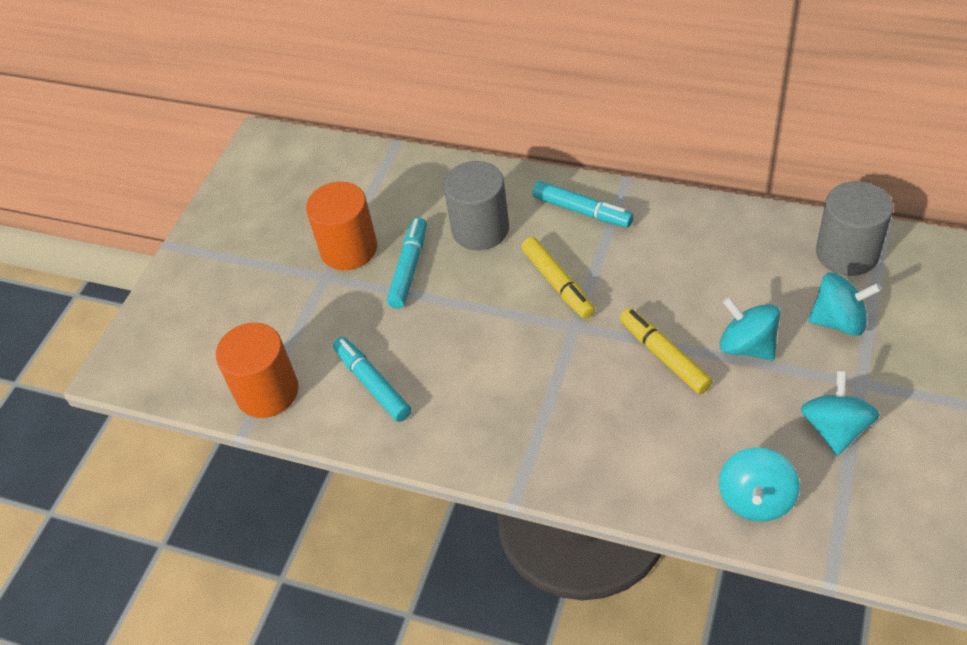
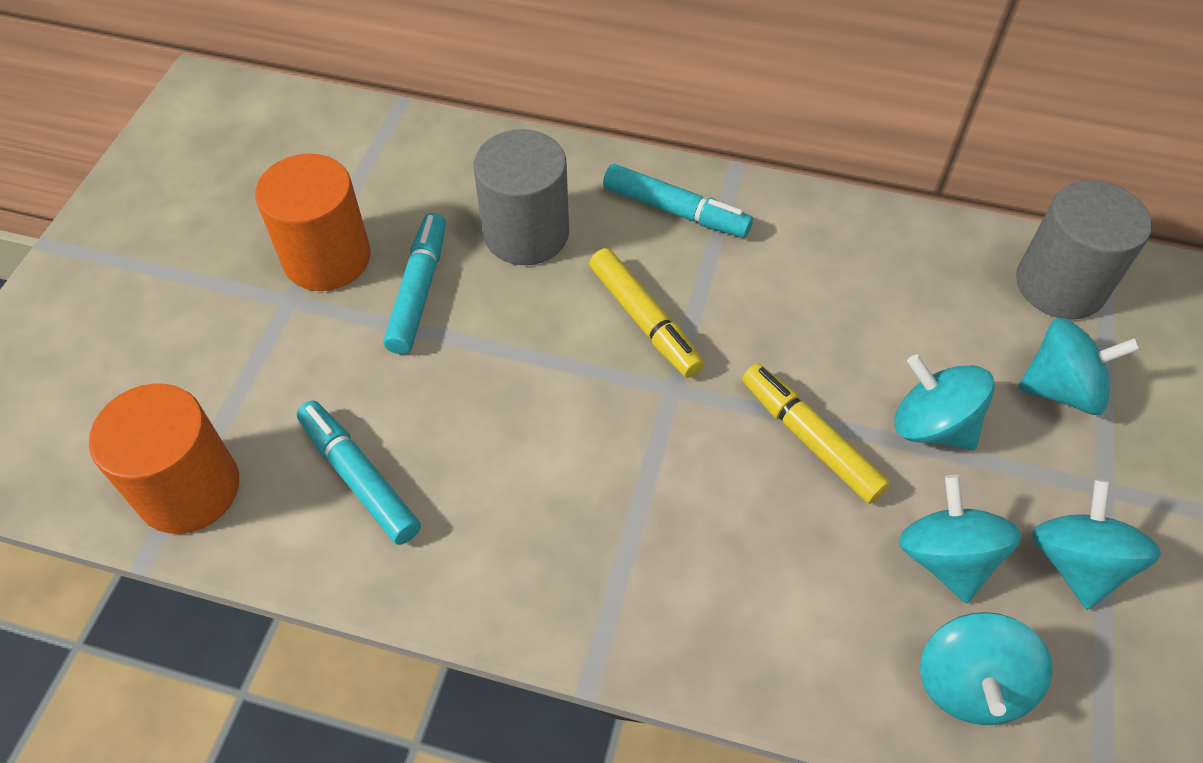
camera: 10 degrees left, 5 degrees up
none -> turquoise spinning top [899,475,1022,603]

